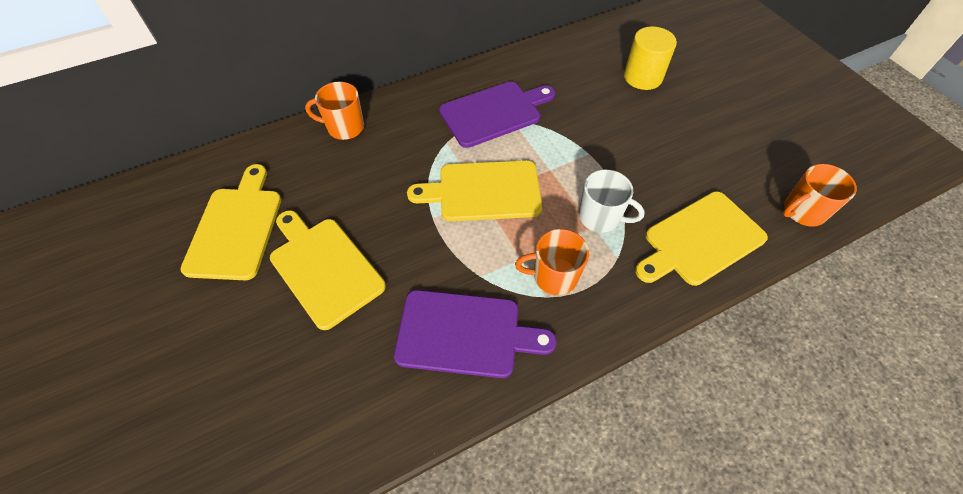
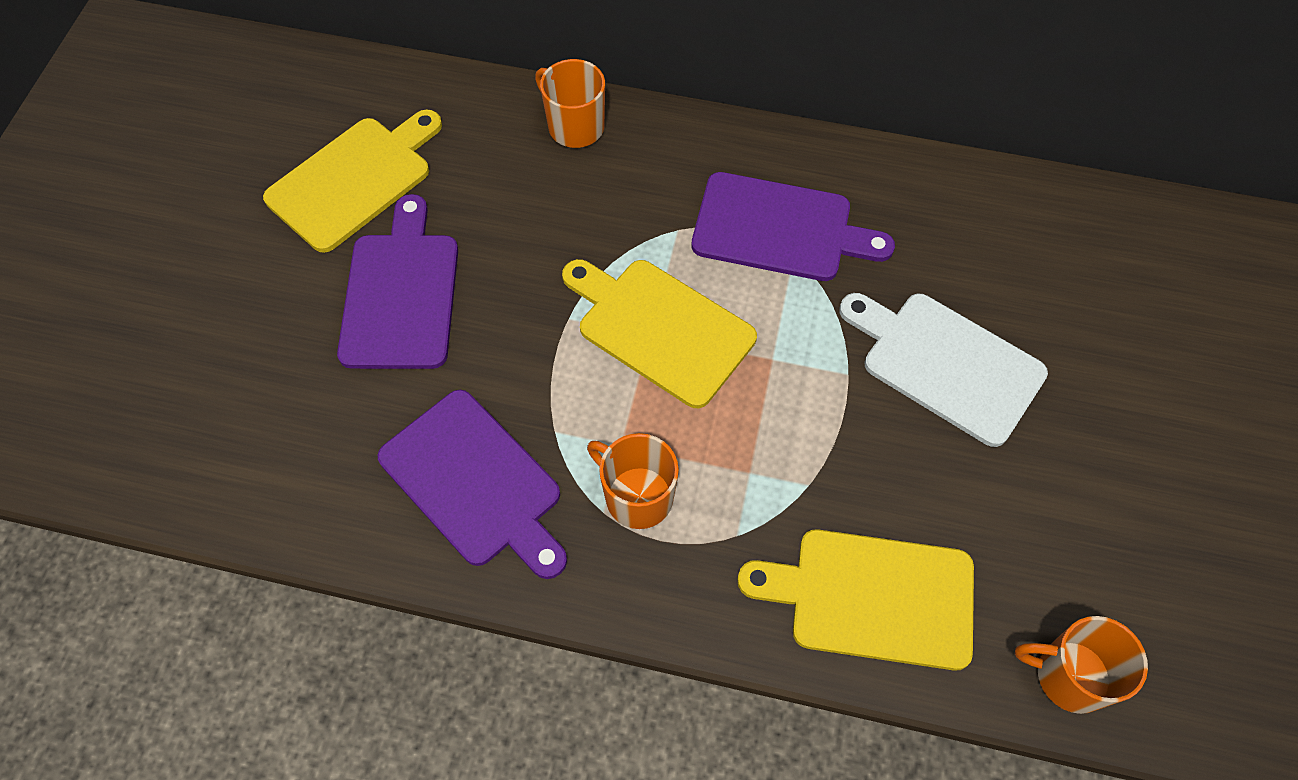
camera: 40 degrees right, 5 degrees up
yellow cutting board [270,210,386,330] -> purple cutting board [337,194,458,369]
white mug [579,169,645,233] -> none
yellow cylinder [624,26,677,90] -> none
none -> white cutting board [839,293,1048,447]

